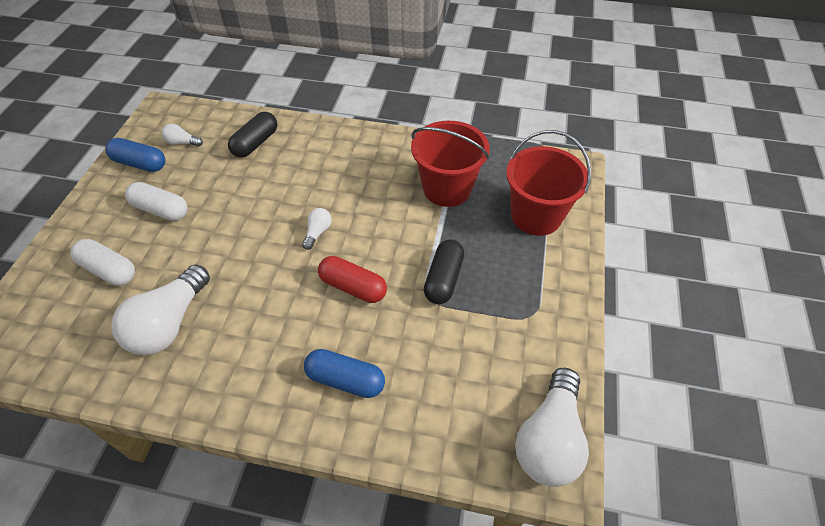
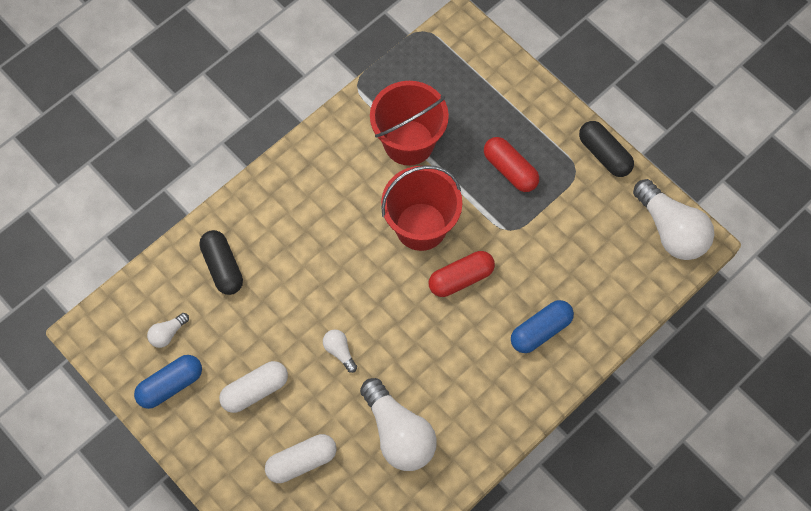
camera: 55 degrees left, 15 degrees up
white light bulb [302,208,332,250] -> white light bulb moved to [323,329,357,373]
black capsule [424,239,464,304] -> black capsule moved to [579,121,634,177]
red bucket [506,130,591,236] -> red bucket moved to [381,165,462,251]
none -> red capsule [484,137,539,192]

